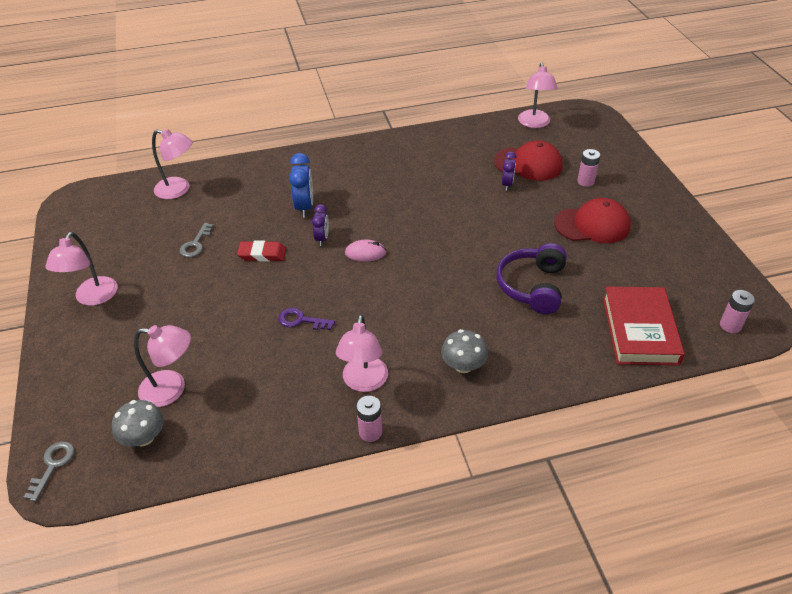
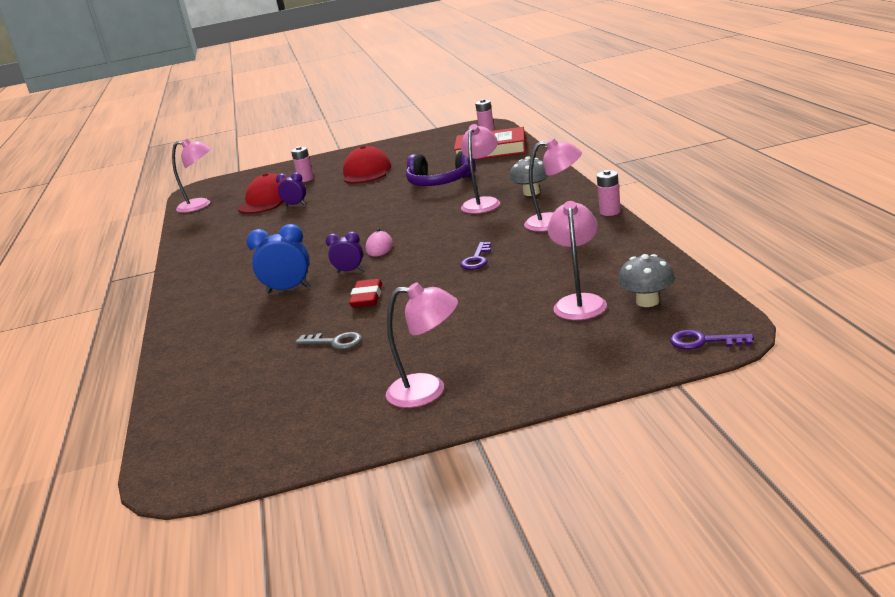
camera: 85 degrees left, 20 degrees down
grey key [24,441,75,502] -> purple key [670,330,754,349]
pink lamp [152,129,193,199] -> pink lamp moved to [461,124,500,214]

